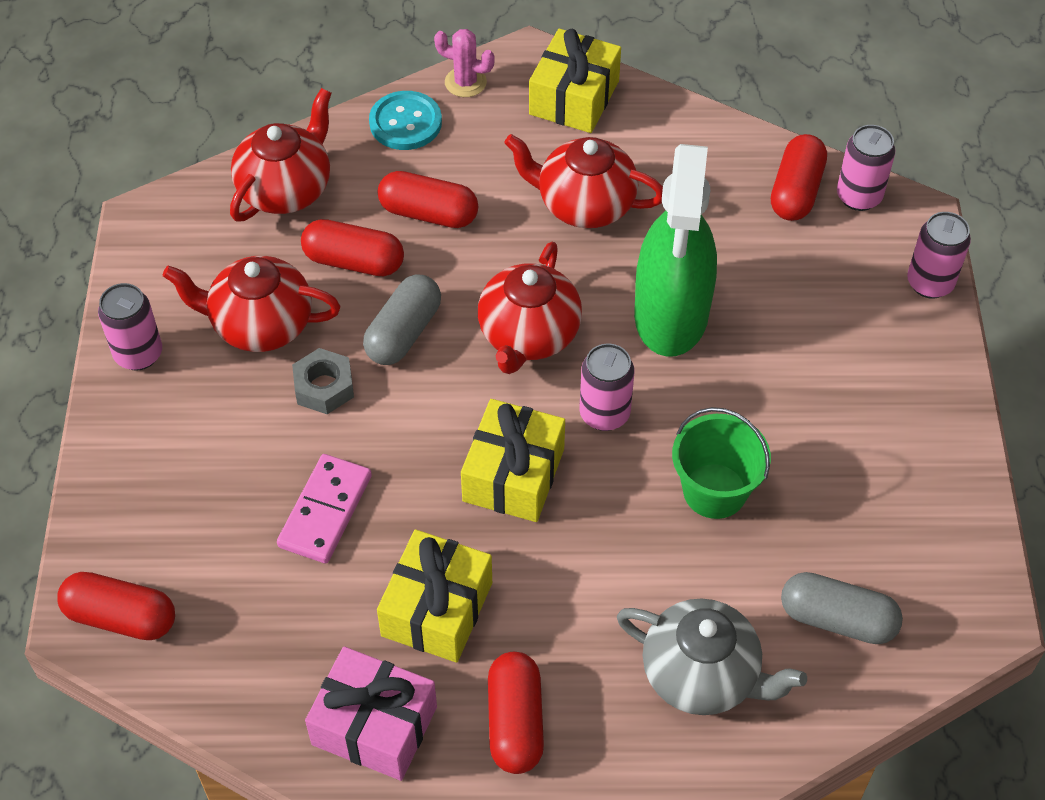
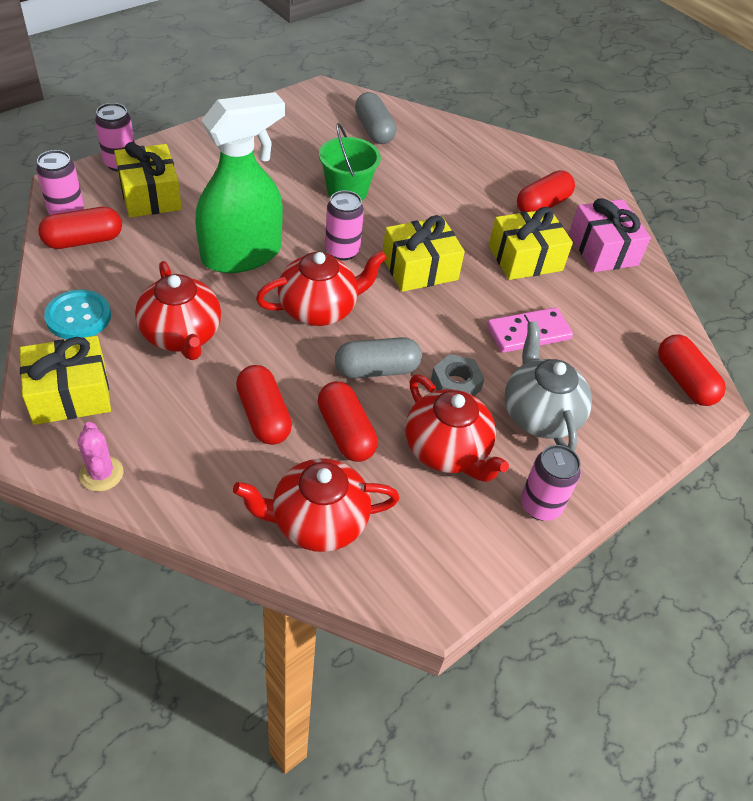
camera: 135 degrees left, 5 degrees down
turquoise button [369,91,442,150] -> turquoise button moved to [44,290,111,339]
grey teapot [617,598,807,715] -> grey teapot moved to [505,321,592,451]
none -> yellow gift [114,142,182,217]

